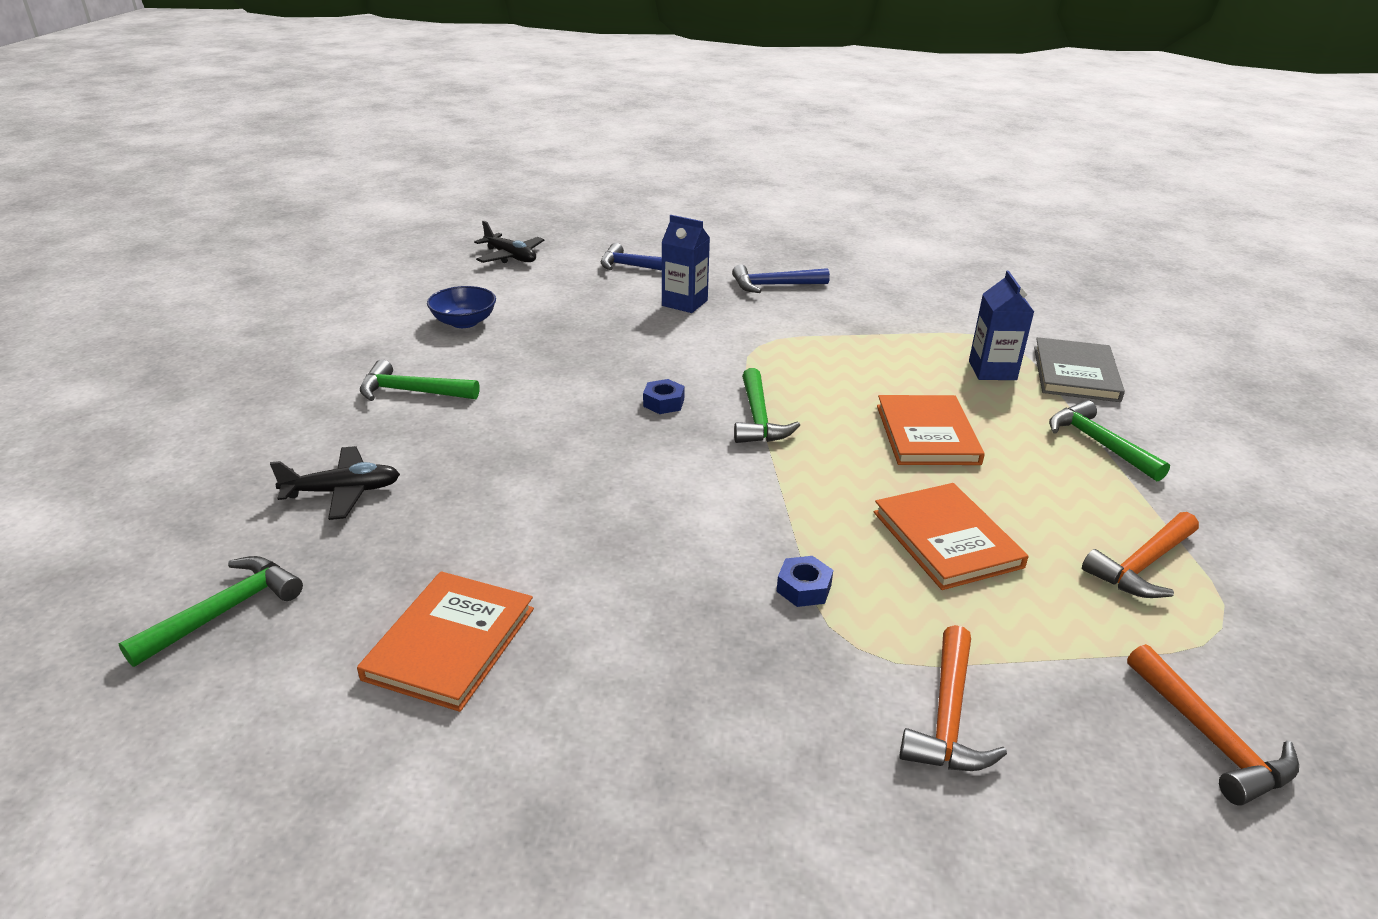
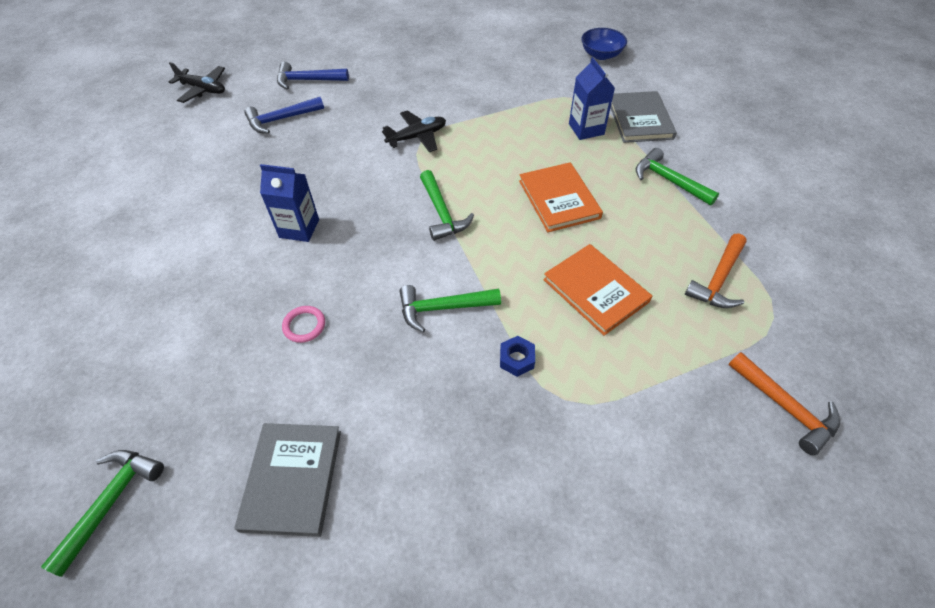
camera: 15 degrees left, 20 degrees up
black plane [270,446,400,520] -> black plane moved to [382,110,446,152]
orange book [357,571,534,712] -> grey book [234,423,341,537]
green hammer [360,360,479,401] -> green hammer moved to [400,285,501,332]
blue bowl [427,286,496,328] -> blue bowl moved to [581,28,627,60]
blue nut [643,379,685,414] -> none
blue carton [661,215,710,313] -> blue carton moved to [260,164,319,242]
blue hammer [732,264,830,293] -> blue hammer moved to [244,97,324,134]
orange hammer [899,625,1007,771] -> none
none -> pink ring [282,306,325,343]

